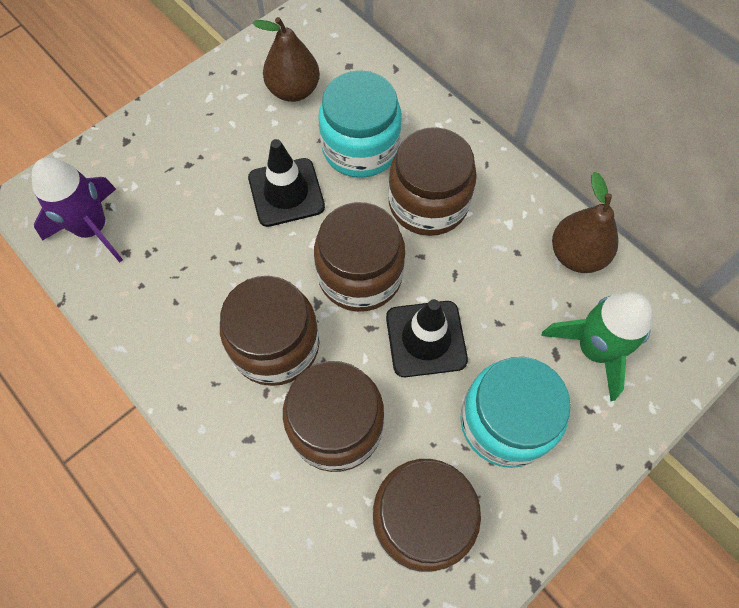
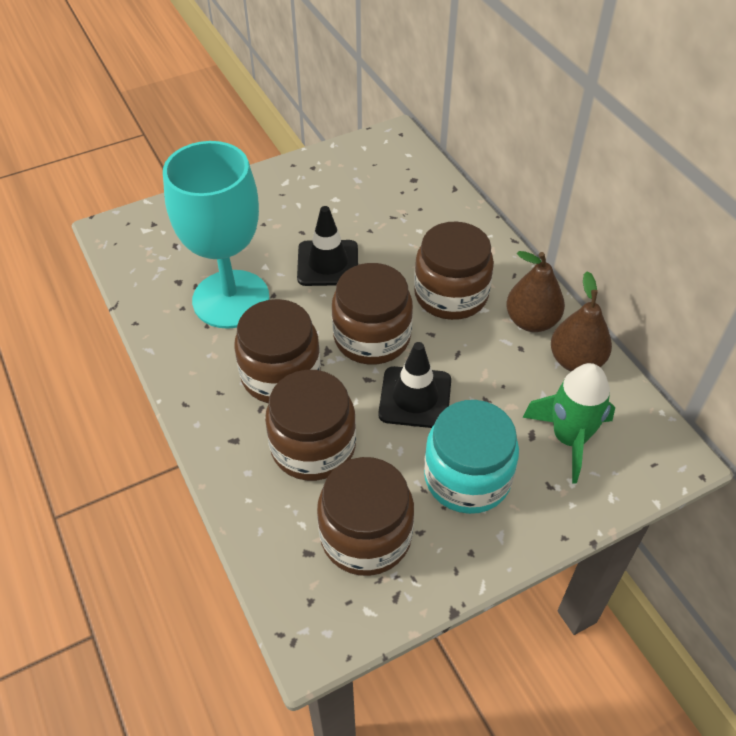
camera: 15 degrees right, 15 degrees down
purple rocket [32,158,123,263] -> none
brown pear [252,17,320,102] -> brown pear moved to [506,251,565,332]
turquoise jar [318,70,402,178] -> none
none -> turquoise goblet [163,141,269,329]

